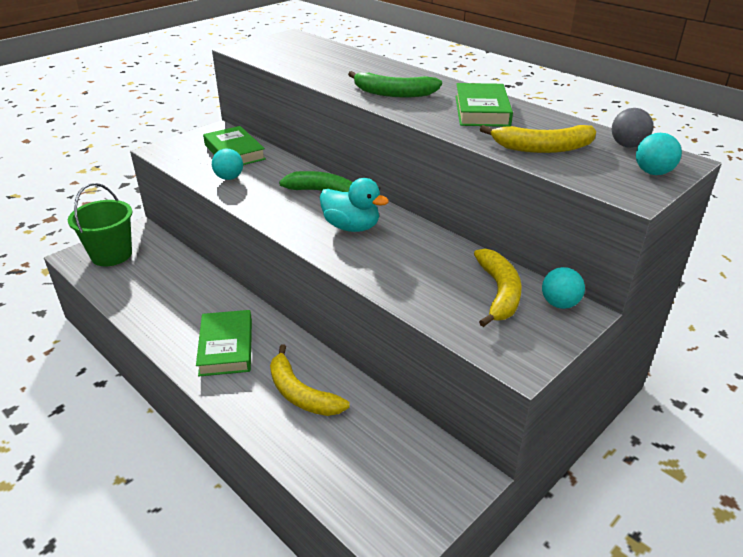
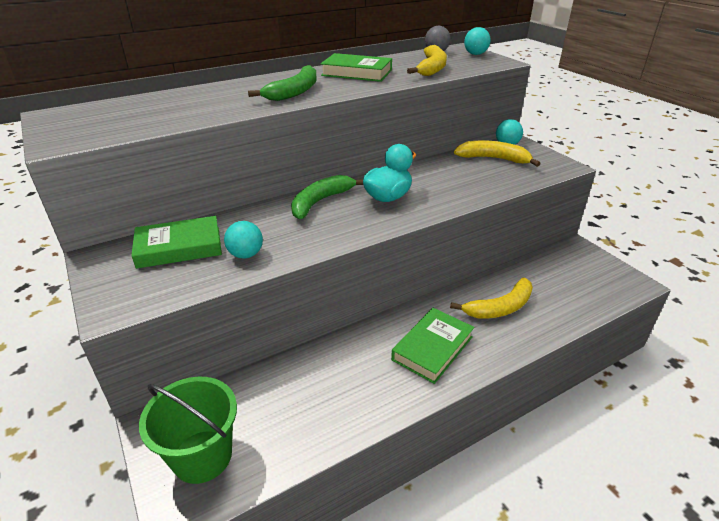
camera: 75 degrees left, 0 degrees up
green book [196,310,252,376] -> green book turned 60 degrees counterclockwise [391,308,474,384]

